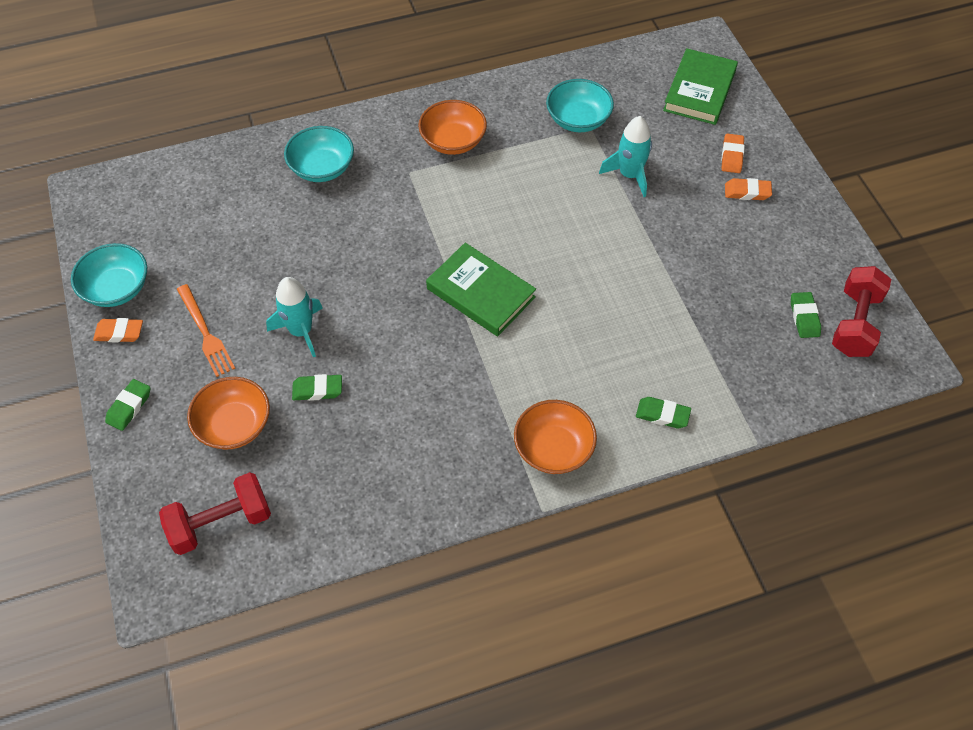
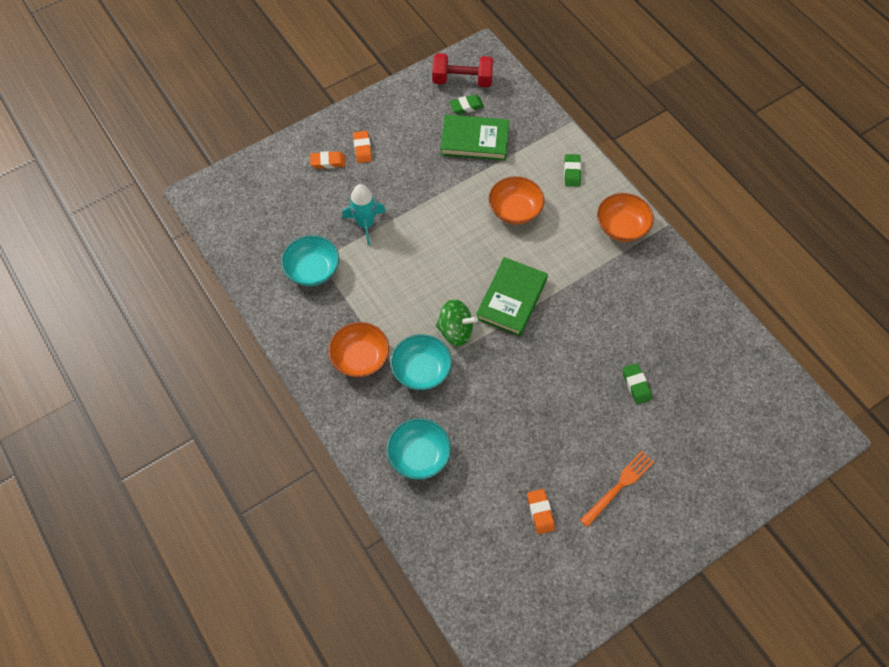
camera: 105 degrees left, 5 degrees up
turquoise bowl [71,243,147,307] -> turquoise bowl moved to [391,334,452,390]
orange eraser [93,318,143,342] -> orange eraser moved to [527,489,555,534]
green eraser [105,379,150,431] -> none
red dumbbell [159,472,271,555] -> none
orange bowl [187,377,270,450] -> orange bowl moved to [489,176,545,225]
turquoise rocket [266,277,323,357] -> none
green book [663,48,738,125] -> green book moved to [440,115,509,161]
none -> green spinning top [436,299,478,346]

